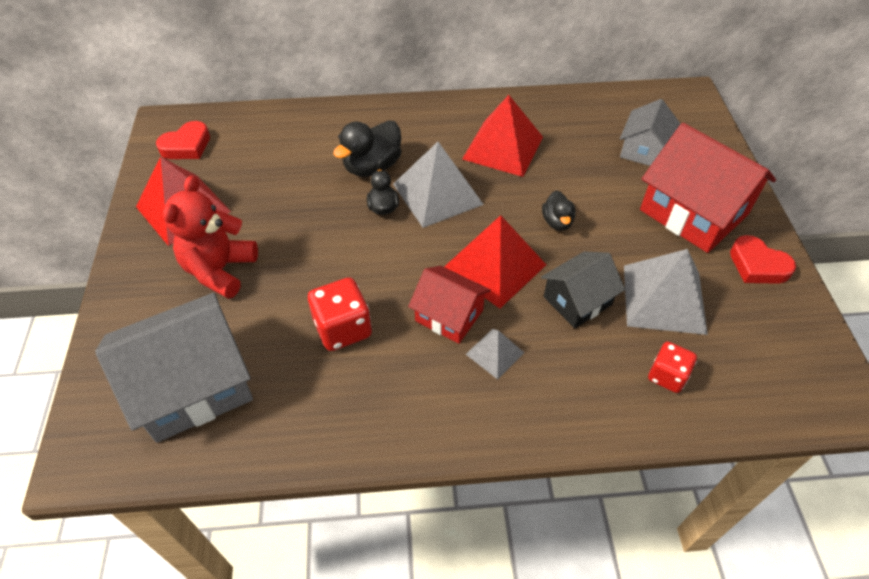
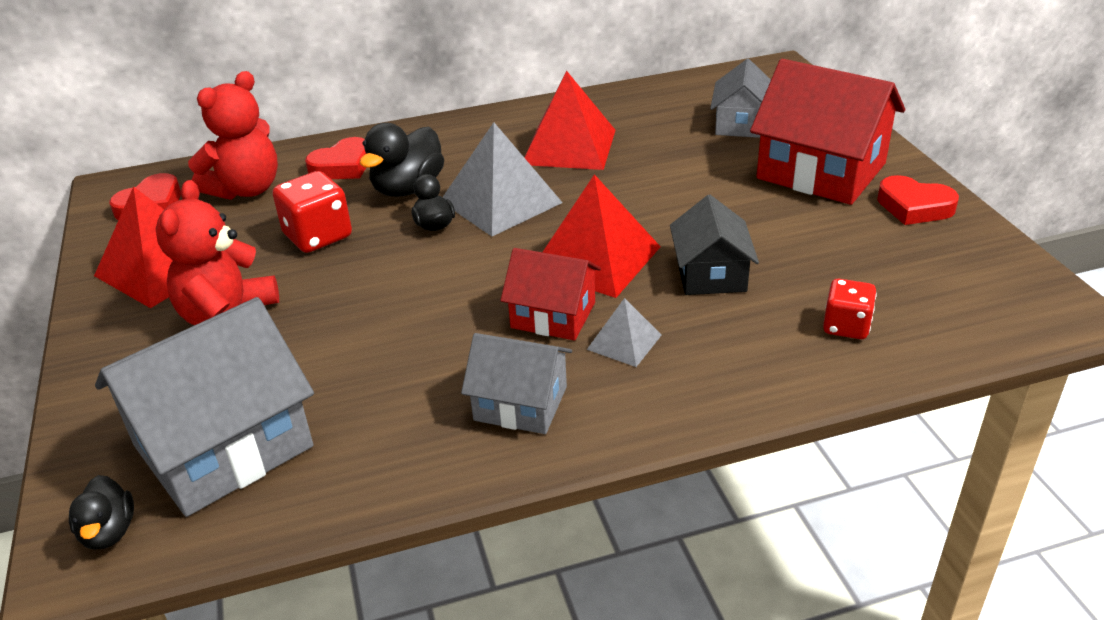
camera: 10 degrees left, 15 degrees down
red dice [308,277,372,351] -> red dice moved to [272,171,352,253]
black house [541,251,625,328] -> black house turned 45 degrees counterclockwise [670,195,759,295]
black duck [542,190,576,231] -> black duck moved to [69,475,134,550]
grey pyramid [624,249,708,335] -> none
none -> red teddy bear [188,71,278,200]
none -> red heart [305,137,366,179]
none -> grey house [461,333,572,434]

